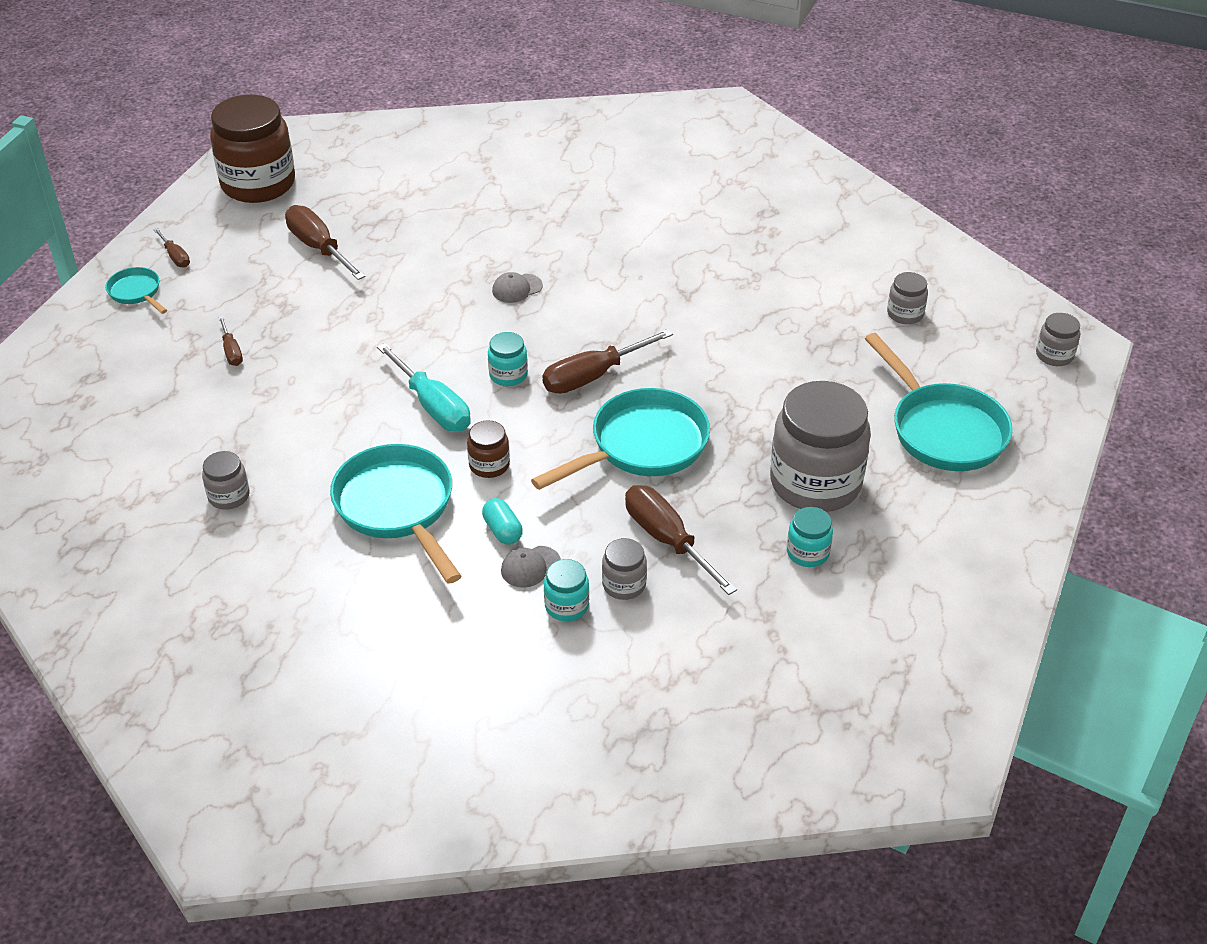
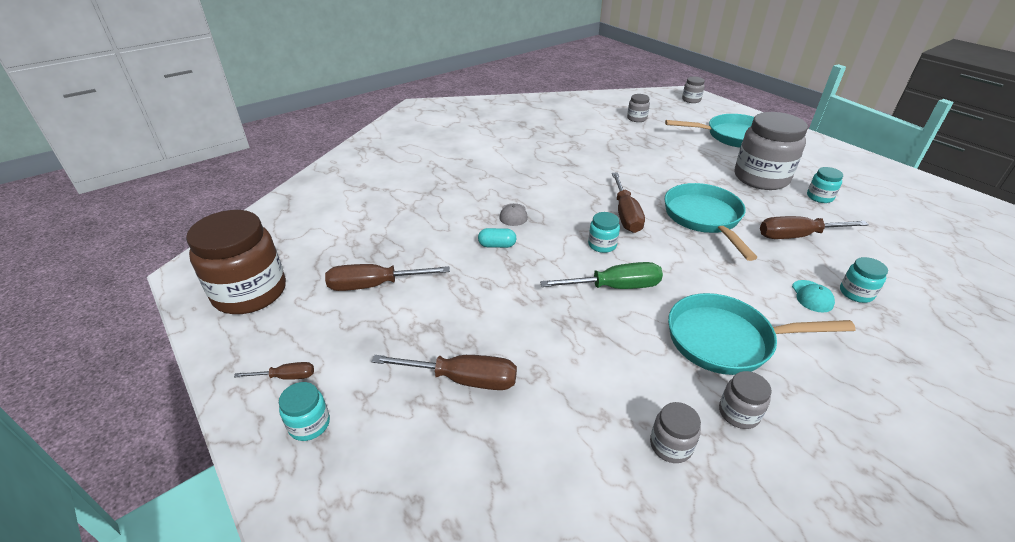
camera: 60 degrees left, 5 degrees down
turquoise pan [105,267,167,314] -> turquoise jar [279,382,330,441]
brown screwdriver [218,316,243,366] -> brown screwdriver [372,355,517,390], size x1.91
turquoise screwdriver [377,343,471,431] -> green screwdriver [540,262,663,289]
brown jar [467,420,510,478] -> none
turquoise capsule [482,498,523,545] -> turquoise capsule moved to [478,228,516,248]
grey cap [501,546,561,588] -> turquoise cap [792,280,835,312]
grey jar [602,538,647,600] -> grey jar moved to [719,371,772,429]

